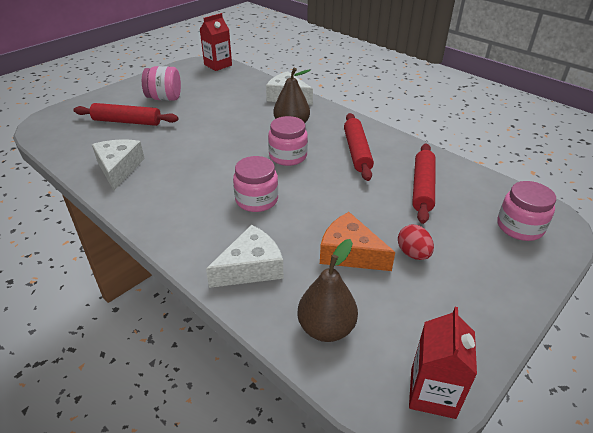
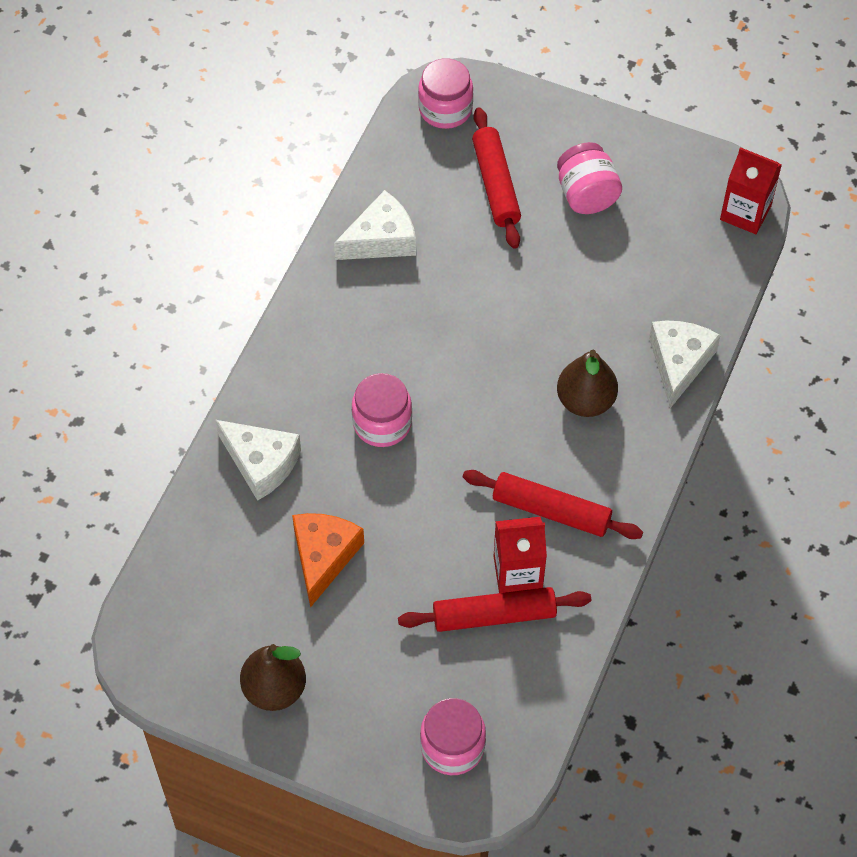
camera: 70 degrees right, 20 degrees up
pink jar [268,116,308,166] -> pink jar moved to [418,58,473,129]
brown pear [297,239,358,342] -> brown pear moved to [240,644,306,711]
red rolling pin [344,113,374,181] -> red rolling pin turned 45 degrees clockwise [463,470,643,539]
red egg [398,224,434,260] -> none
red carton [409,307,477,419] -> red carton moved to [494,517,547,593]

